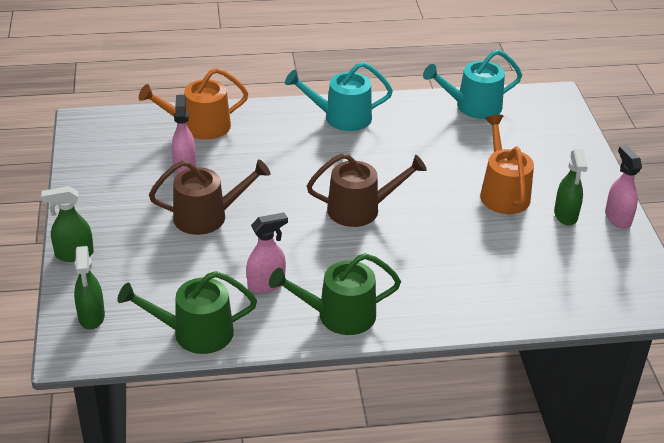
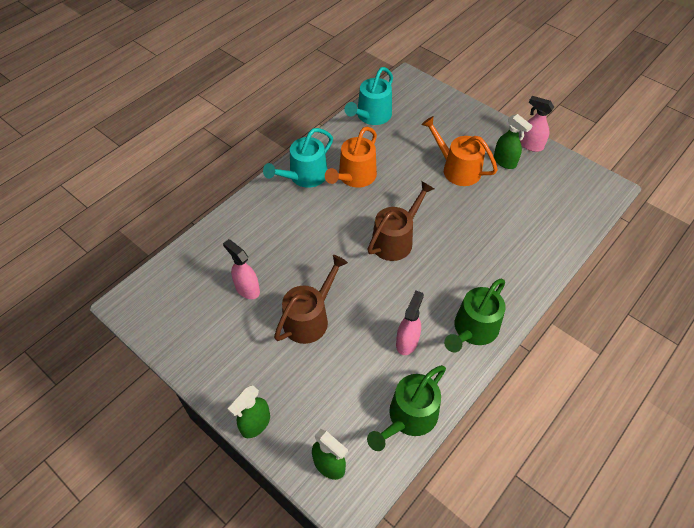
camera: 40 degrees left, 15 degrees up
orange watering can [139,68,248,140] -> orange watering can moved to [325,127,377,188]

